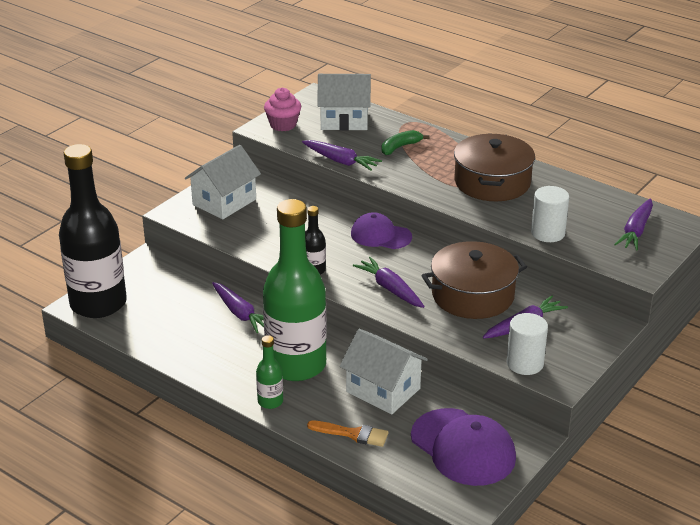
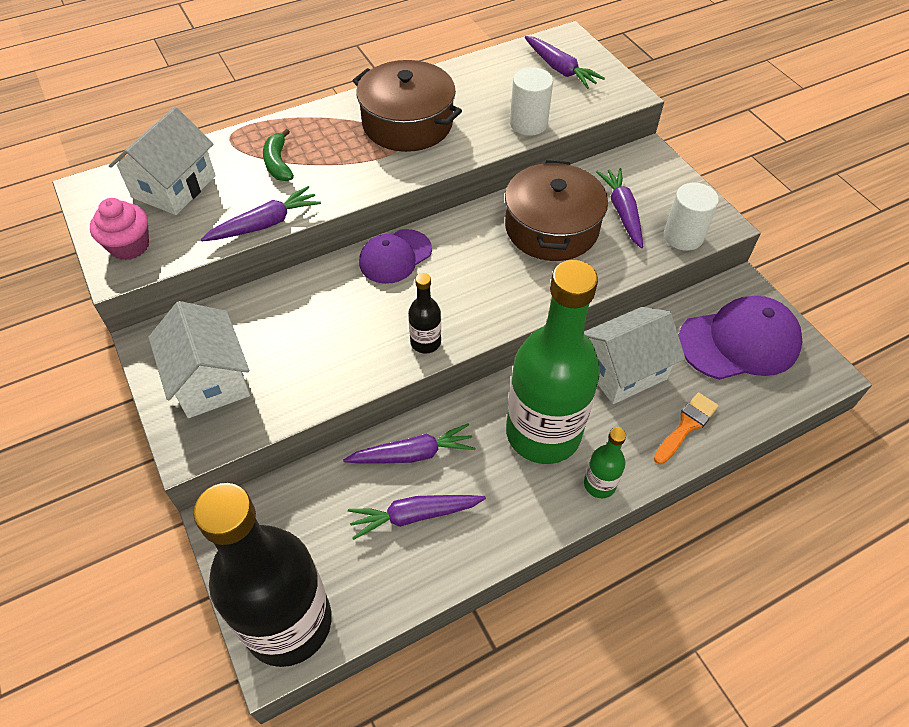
camera: 65 degrees left, 20 degrees up
purple carrot [353,257,425,308] -> purple carrot moved to [348,495,486,540]

